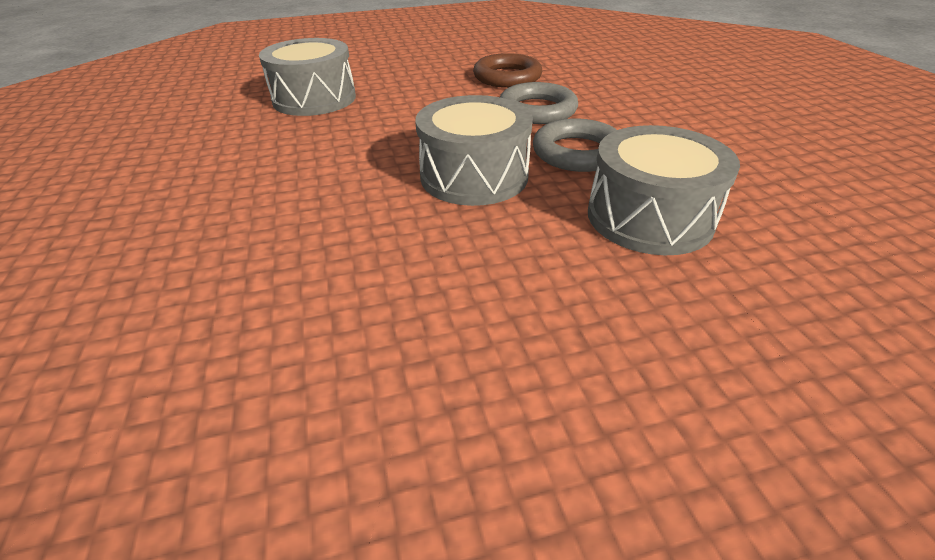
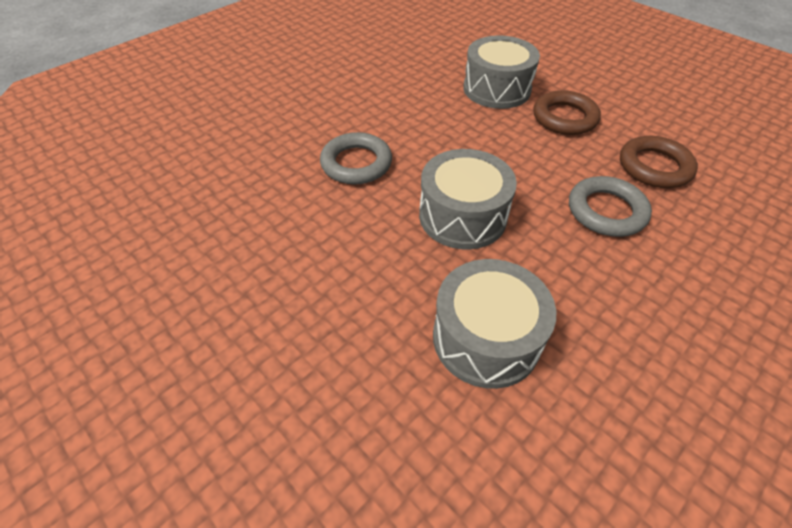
camera: 60 degrees right, 10 degrees up
grey ring [533,118,617,172] -> grey ring moved to [320,132,392,184]
none -> brown ring [533,90,601,135]

